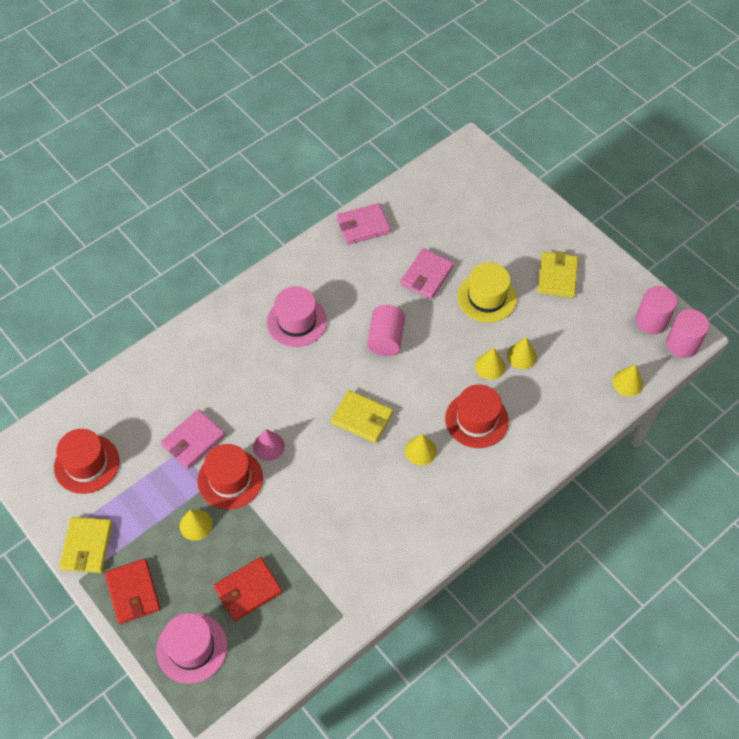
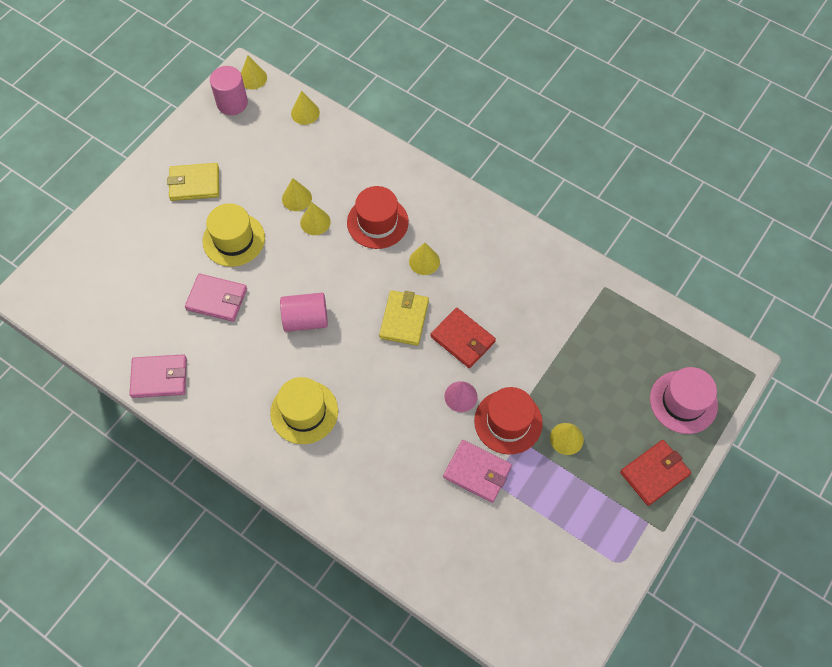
camera: 105 degrees left, 5 degrees up
red hat [54,429,119,494] -> none
yellow wallet [59,517,112,573] -> none
red wallet [214,557,282,621] -> red wallet moved to [430,308,496,368]
pink hat [267,286,327,347] -> yellow hat [270,377,338,444]
pink wallet [337,203,391,245] -> pink wallet turned 60 degrees counterclockwise [129,354,187,398]
pink cylinder [666,309,709,358] -> yellow cone [241,55,267,90]

